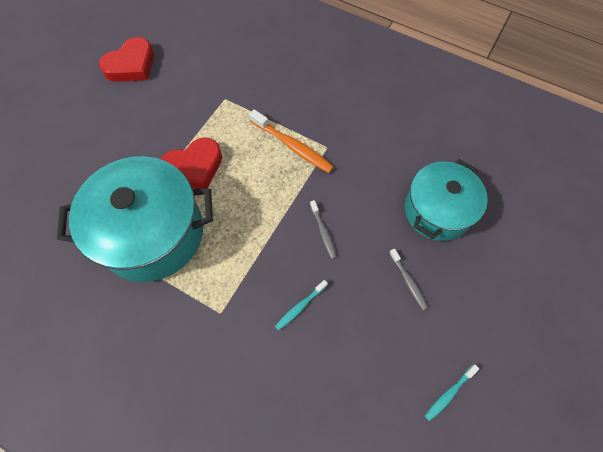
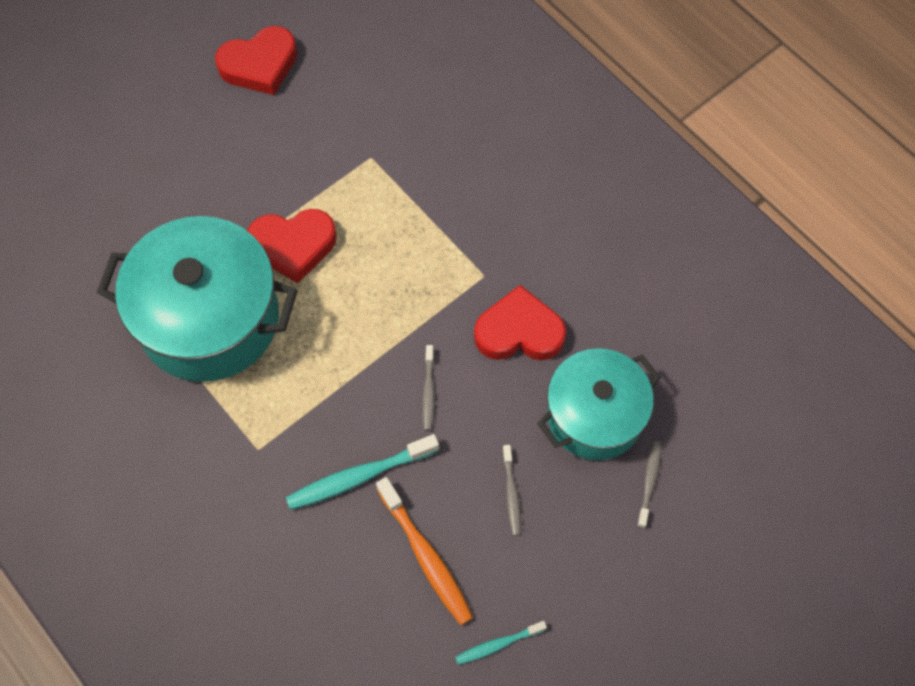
camera: 20 degrees right, 0 degrees up
orange toothbrush [249,109,334,173] -> orange toothbrush moved to [376,477,473,625]
turquoise toothbrush [275,280,328,331] -> turquoise toothbrush [286,434,439,510], size x1.77
none -> red heart [474,285,566,360]
none -> grey toothbrush [637,441,661,528]

